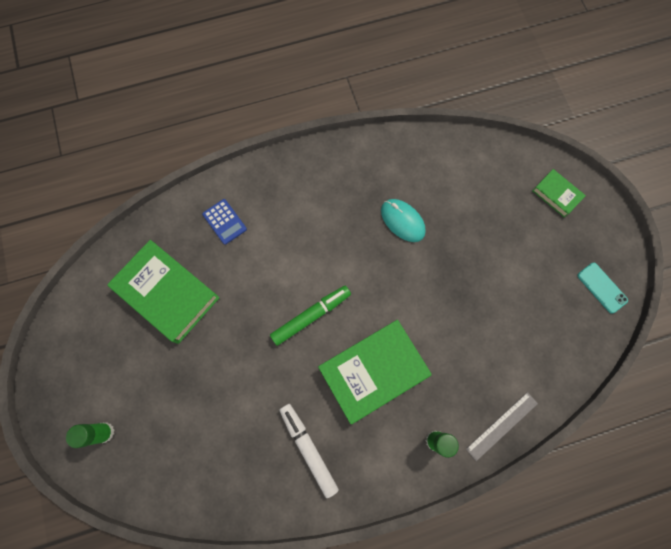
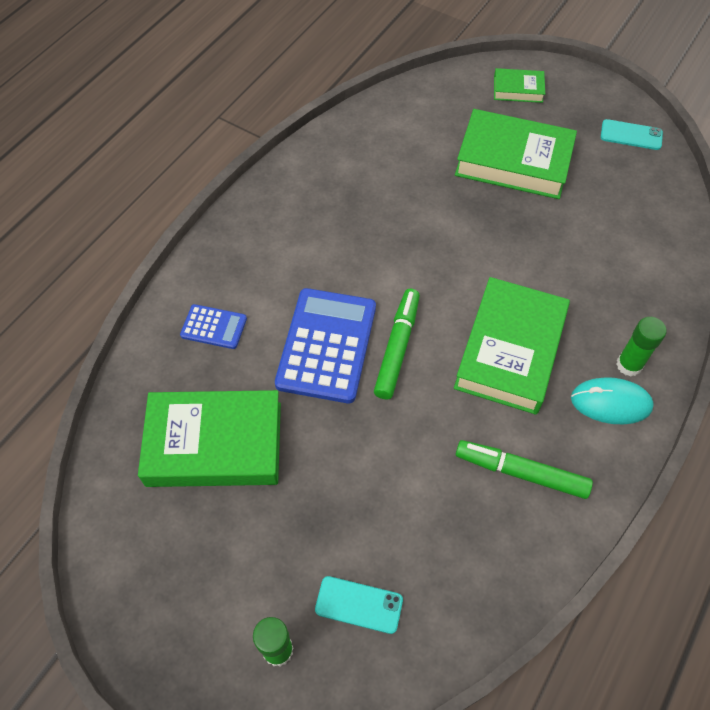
camera: 40 degrees left, 15 degrees down
white marker [279,404,339,498] -> green marker [456,440,593,499]
turquoise mouse [381,199,426,242] -> turquoise mouse moved to [571,377,654,425]
grey ruler [466,392,538,461] -> none
none -> blue calculator [275,288,376,403]
none -> turquoise phone [315,576,403,634]
none -> green book [455,109,577,199]

